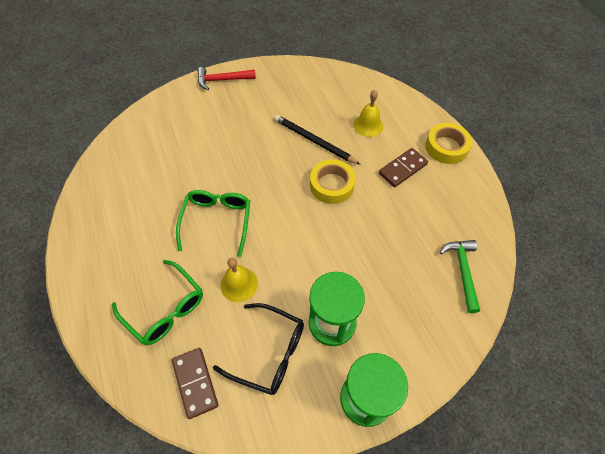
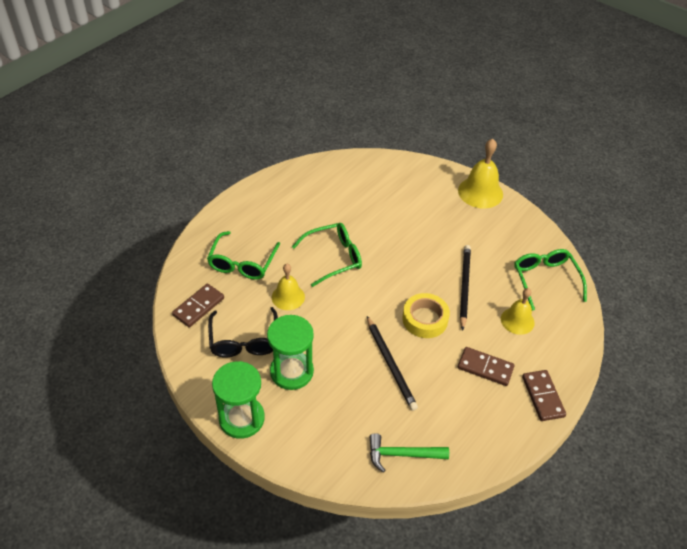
camera: 60 degrees right, 10 degrees down
red hammer [197,67,256,90] -> yellow bell [458,139,503,208]
yellow tape [425,123,472,164] -> brown domino [522,370,566,421]
green hammer [440,240,480,313] -> green hammer turned 150 degrees counterclockwise [369,433,449,473]
none -> black pencil [367,316,418,411]
none -> green glasses [514,249,587,311]

